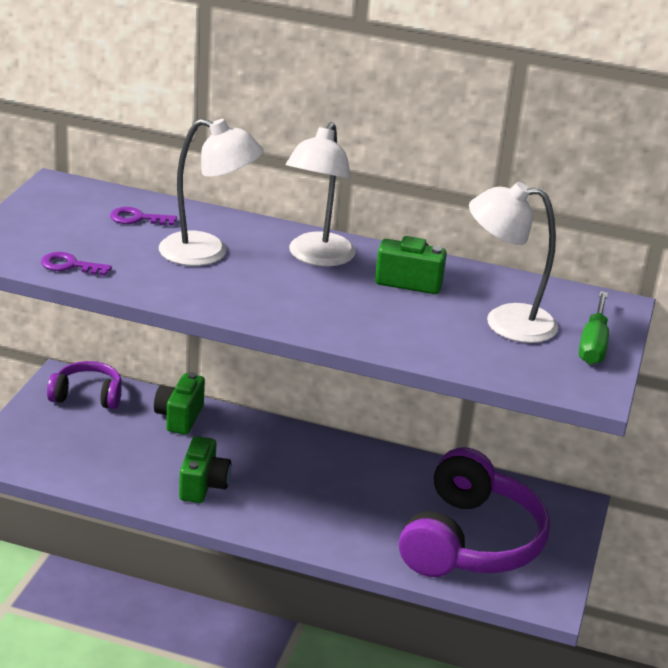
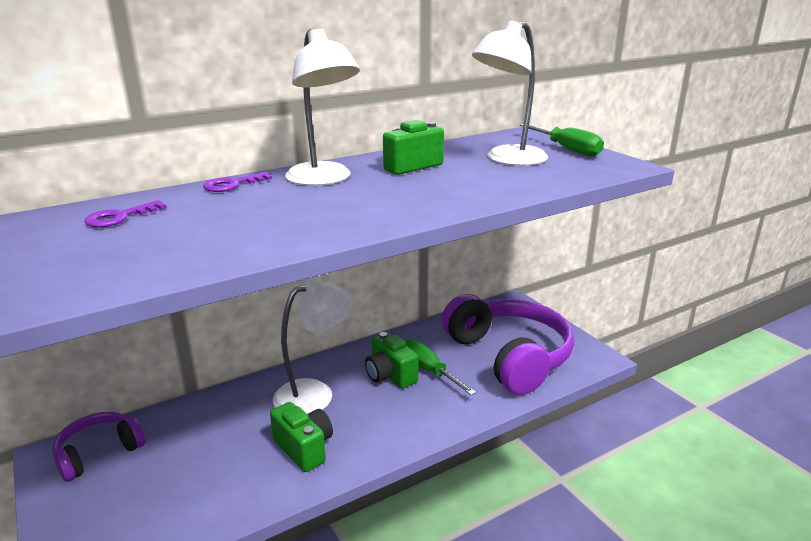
camera: 45 degrees left, 5 degrees down
purple key [41,252,112,276] -> purple key moved to [203,172,272,192]
green camera [154,372,205,435] -> green camera moved to [365,332,418,389]
white lamp [159,118,263,266] -> white lamp moved to [273,279,353,414]
none -> green screwdriver [405,339,476,395]

